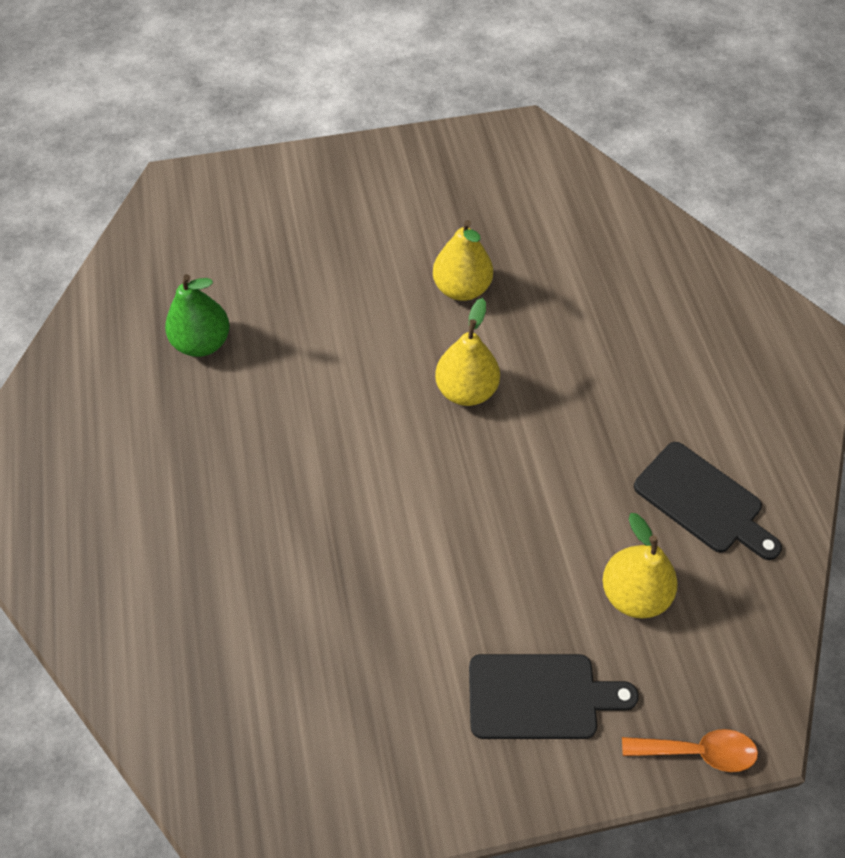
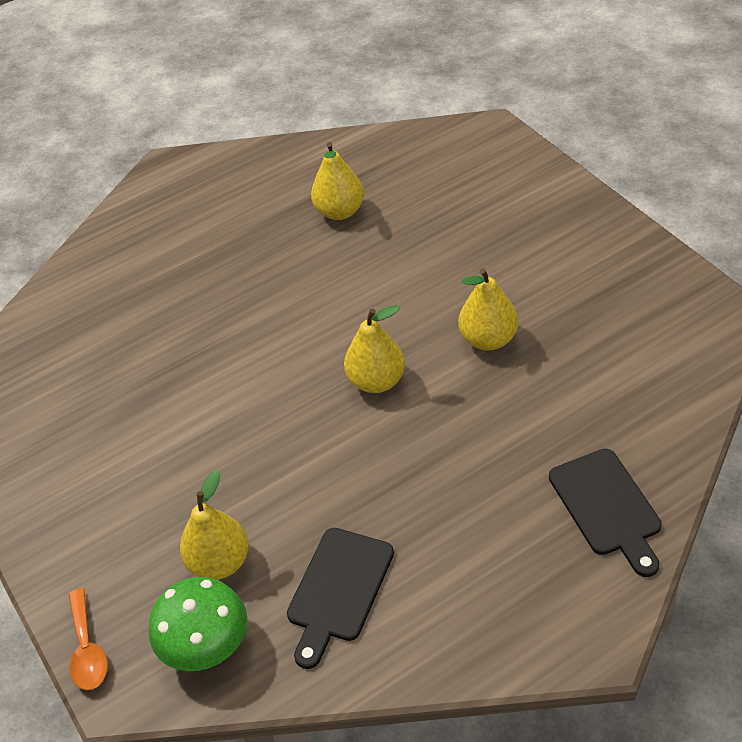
camera: 75 degrees right, 10 degrees down
green pear [165,274,230,357] -> yellow pear [311,142,364,220]
black cutting board [469,654,639,739] -> black cutting board moved to [549,449,662,577]
none -> green mushroom [149,577,247,671]

